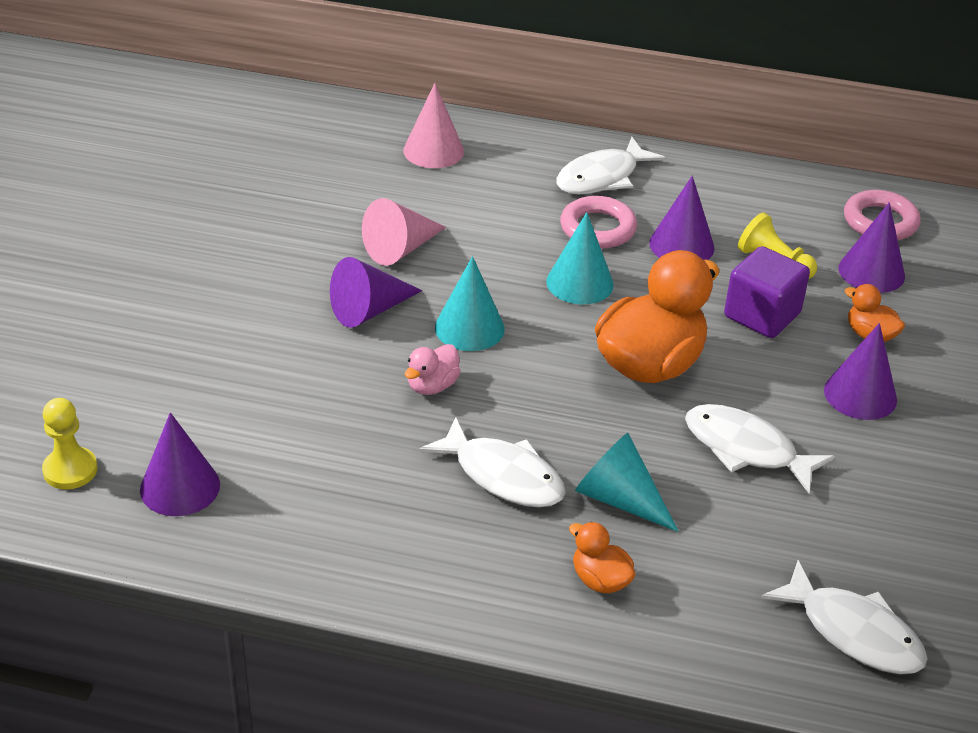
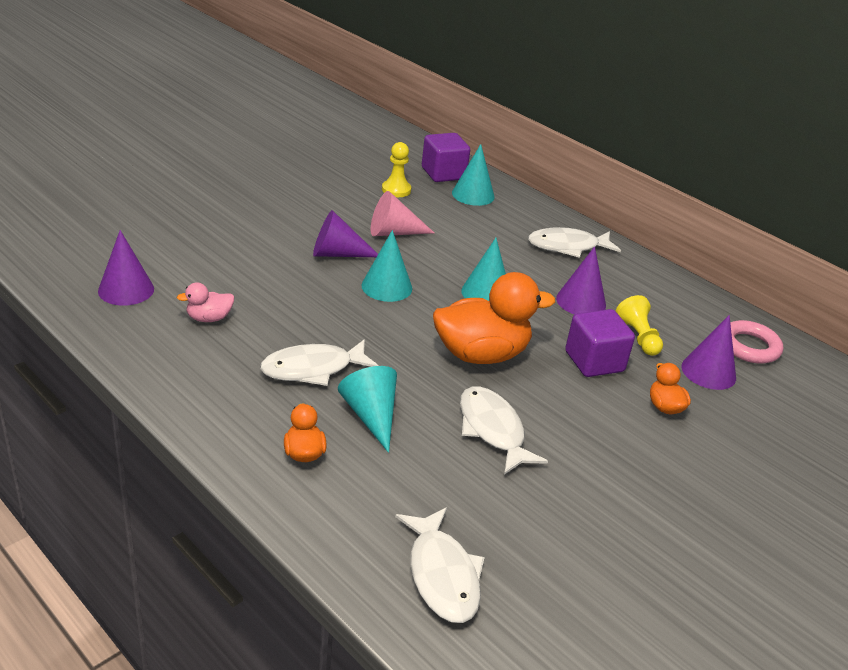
camera: 30 degrees right, 5 degrees down
yellow pawn [42,398,97,490] -> yellow pawn moved to [382,142,411,197]
pink cone [403,83,464,168] -> turquoise cone [452,144,495,206]
pink duck [405,344,461,395] -> pink duck moved to [177,282,234,322]
white fish [419,417,566,508] -> white fish turned 90 degrees clockwise [260,339,378,386]
pink ring [560,196,637,248] -> none
purple cone [824,323,897,420] -> none
none -> purple cube [422,133,470,182]

